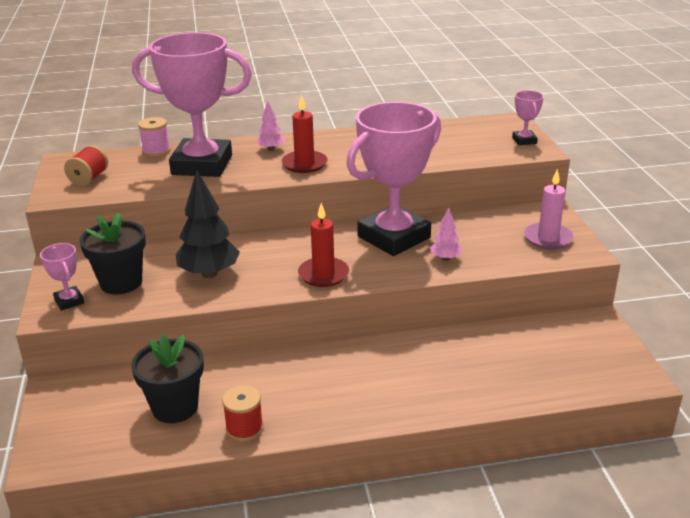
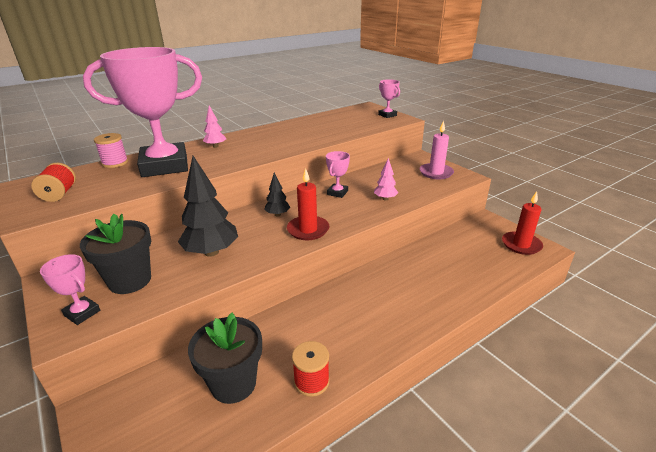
camera: 25 degrees left, 0 degrees up
red candle [282,95,327,173] -> red candle moved to [502,191,543,255]
pink trophy [346,102,441,256] -> pink trophy [326,151,350,198], size x0.40
none -> black tree [264,173,290,217]

